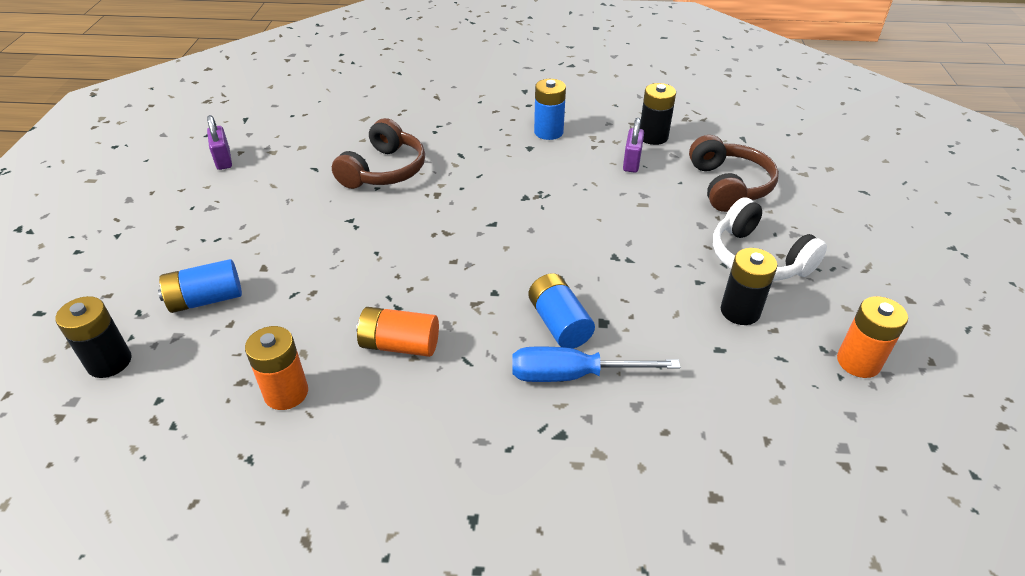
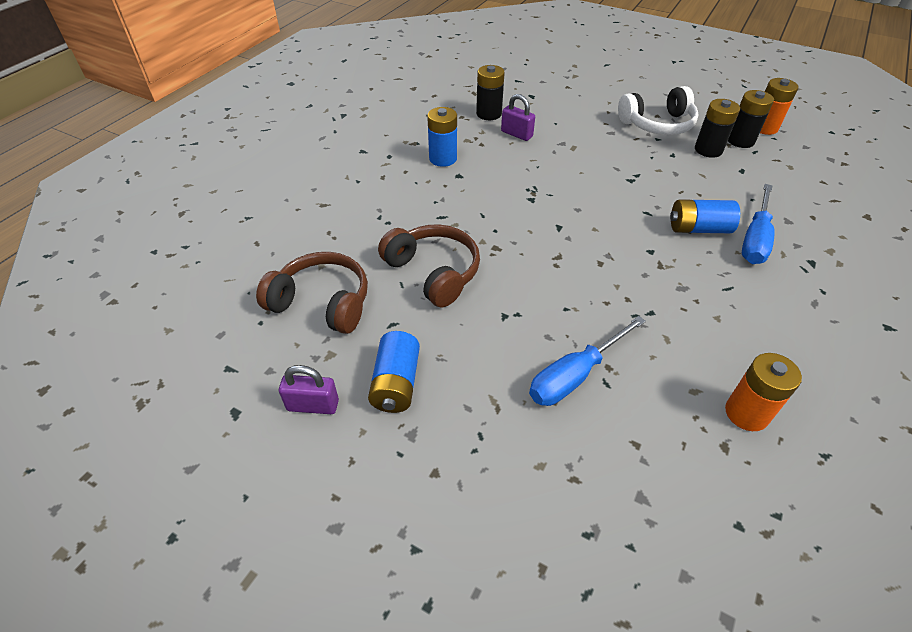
camera: 65 degrees left, 5 degrees up
black battery [55,296,132,378] -> black battery moved to [728,90,774,148]
blue battery [158,259,242,313] -> blue battery moved to [368,331,420,413]
orange battery [356,307,439,357] -> none
brown headphones [689,135,779,212] -> brown headphones moved to [256,252,368,334]
none -> blue screwdriver [529,316,646,406]

